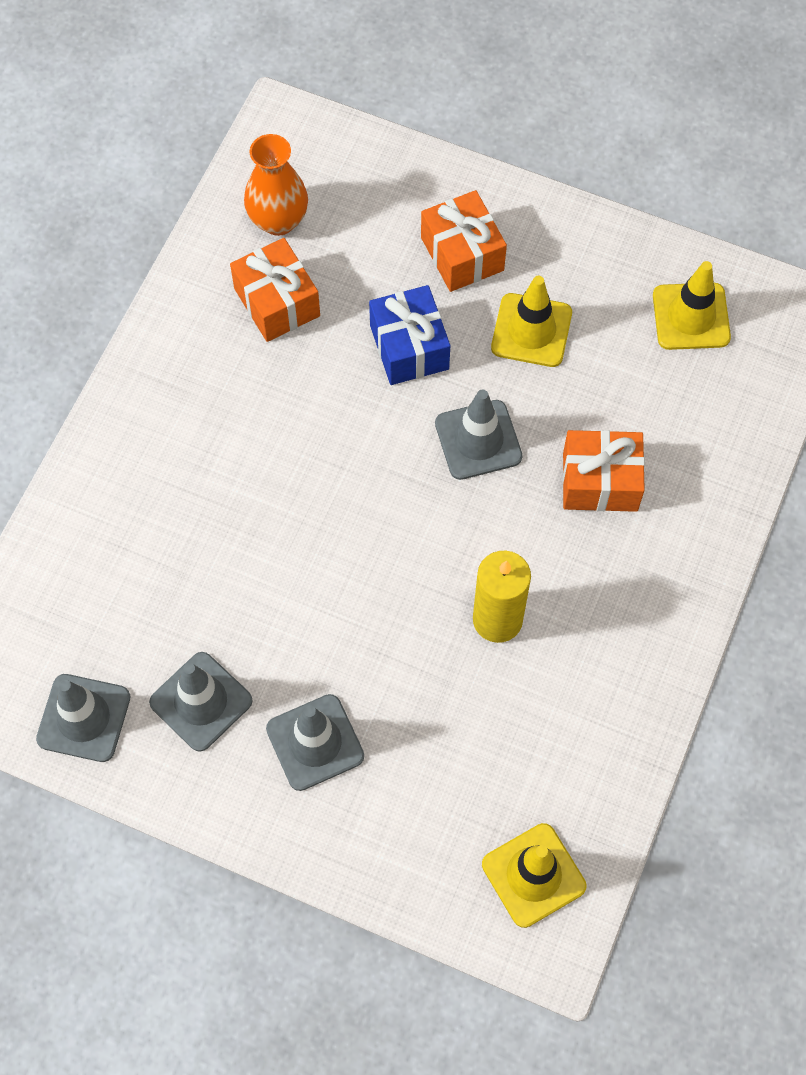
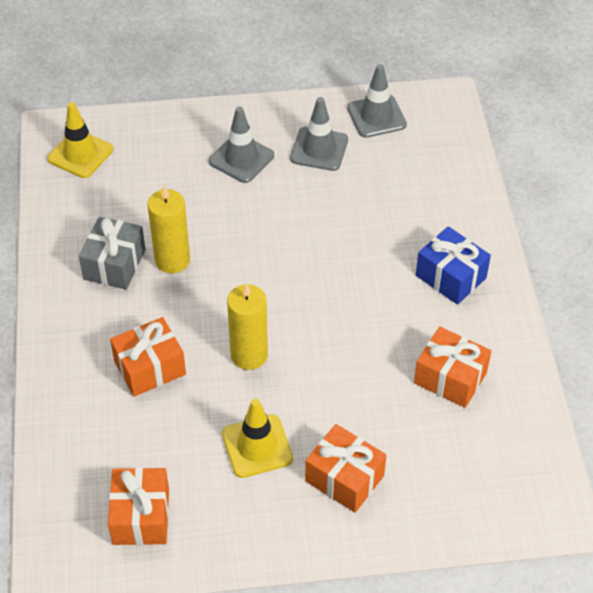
camera: 150 degrees right, 15 degrees down
orange vase [244,134,308,236] -> none
blue gift [369,285,450,385] -> blue gift moved to [416,227,491,305]
grey traffic cone [435,389,522,480] -> yellow candle [227,283,268,370]
yellow traffic cone [653,261,731,350] -> orange gift [108,467,169,545]
none -> grey gift [79,216,146,290]

